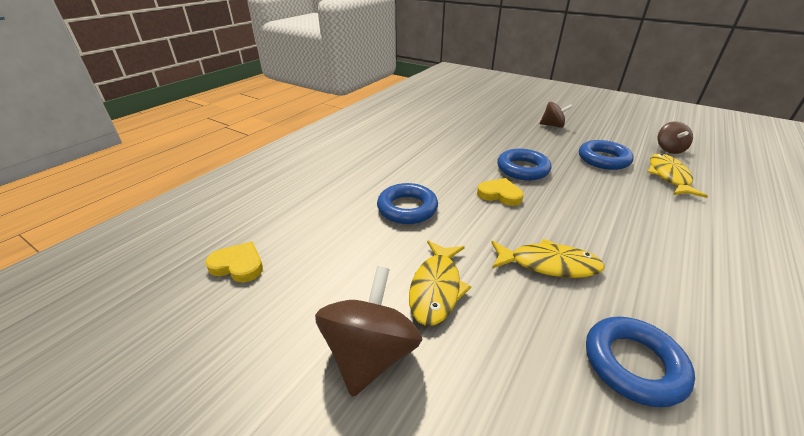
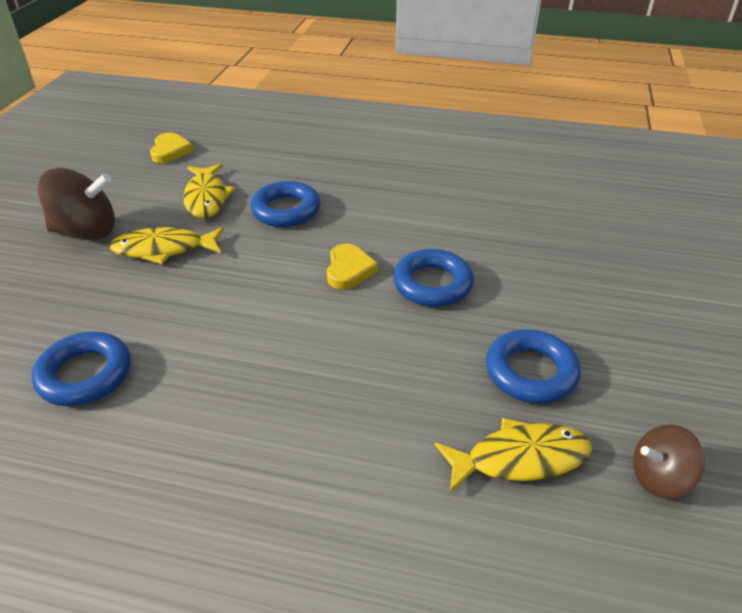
camera: 70 degrees right, 5 degrees up
yellow fish [491,239,605,278] -> yellow fish moved to [183,164,235,219]
brown spinning top [540,102,572,128] -> none

